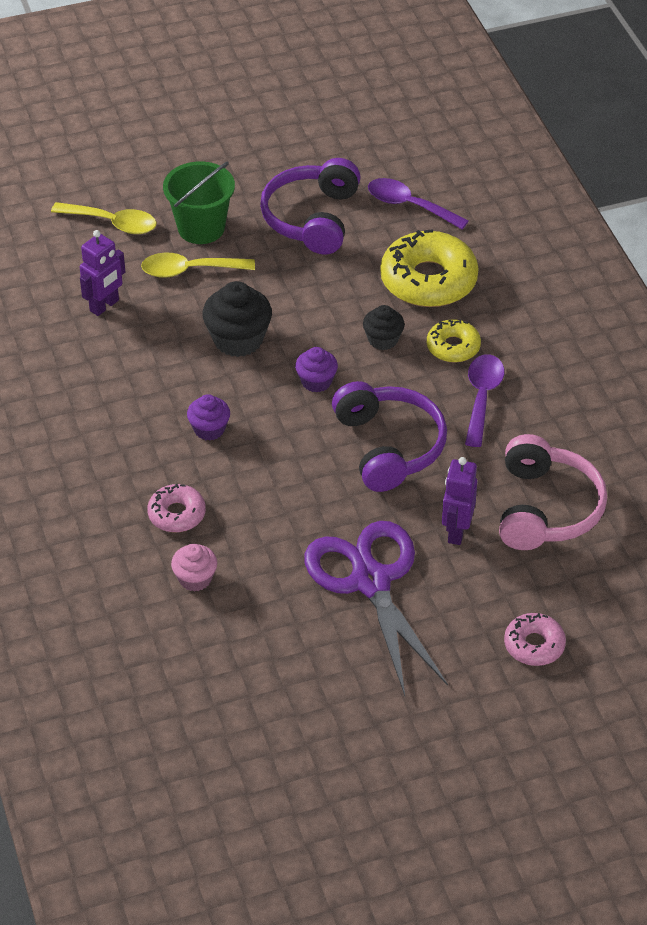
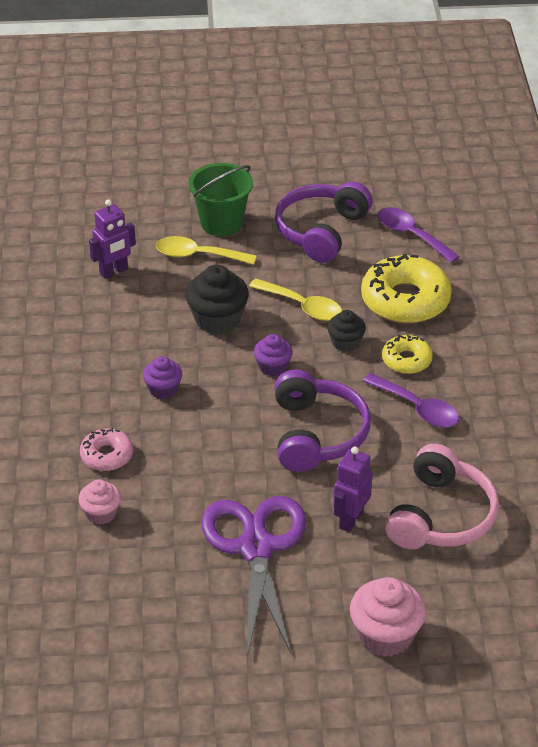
camera: 15 degrees right, 5 degrees down
yellow spoon [51,202,157,234] -> yellow spoon moved to [249,279,342,321]
purple spoon [465,354,504,447] -> purple spoon turned 105 degrees clockwise [363,373,459,427]
pink donut [504,613,566,666] -> pink cupcake [350,577,426,657]

